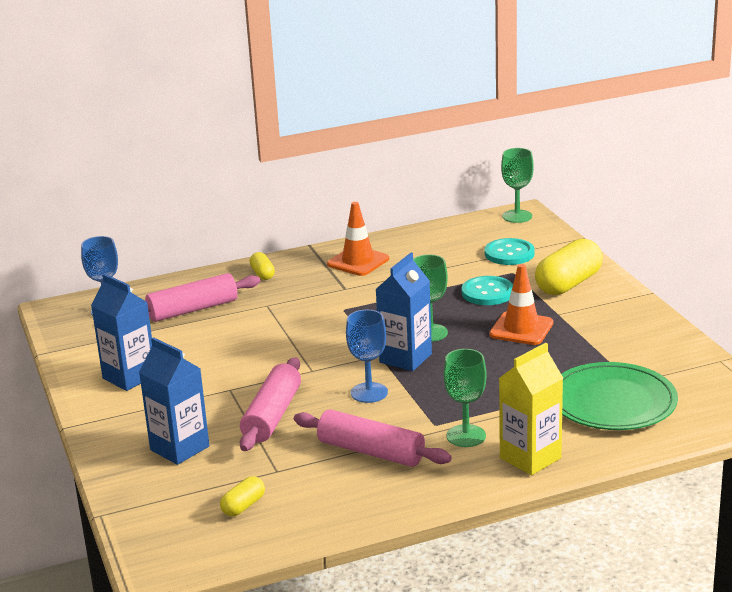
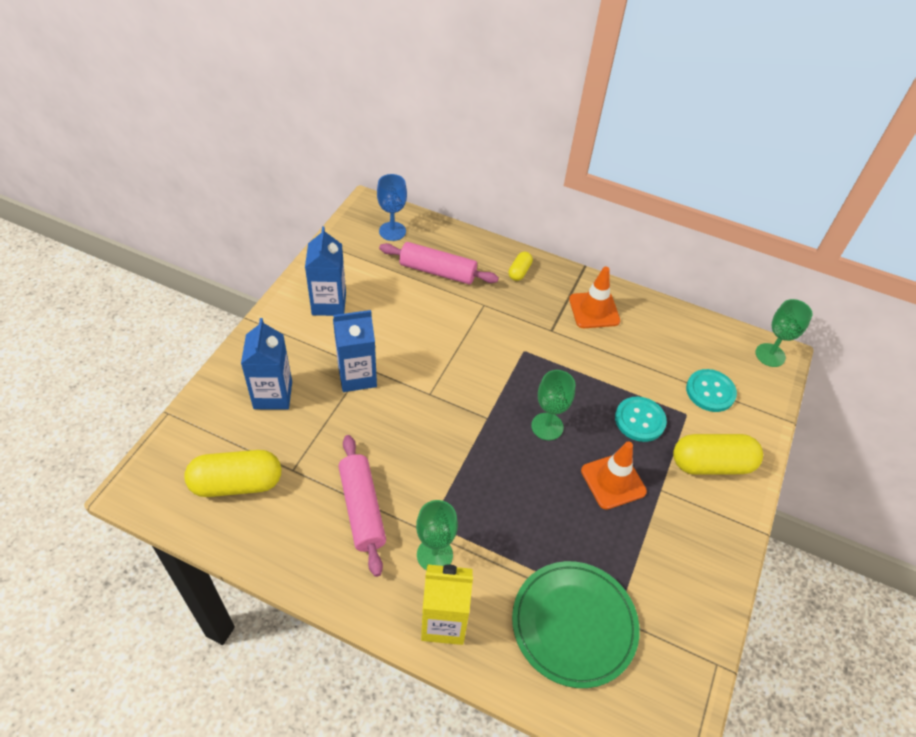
camera: 40 degrees right, 25 degrees up
yellow capsule [220,476,265,516] -> yellow capsule [184,450,281,497], size x2.02
pink rolling pin [239,357,301,451] -> none
blue goblet [346,310,388,403] -> none
blue carton [375,253,432,371] -> blue carton moved to [333,310,377,392]

